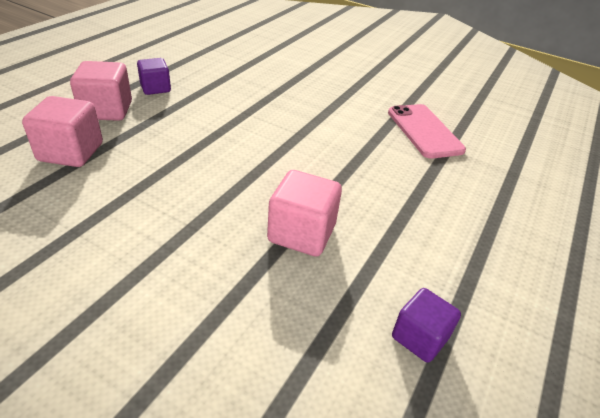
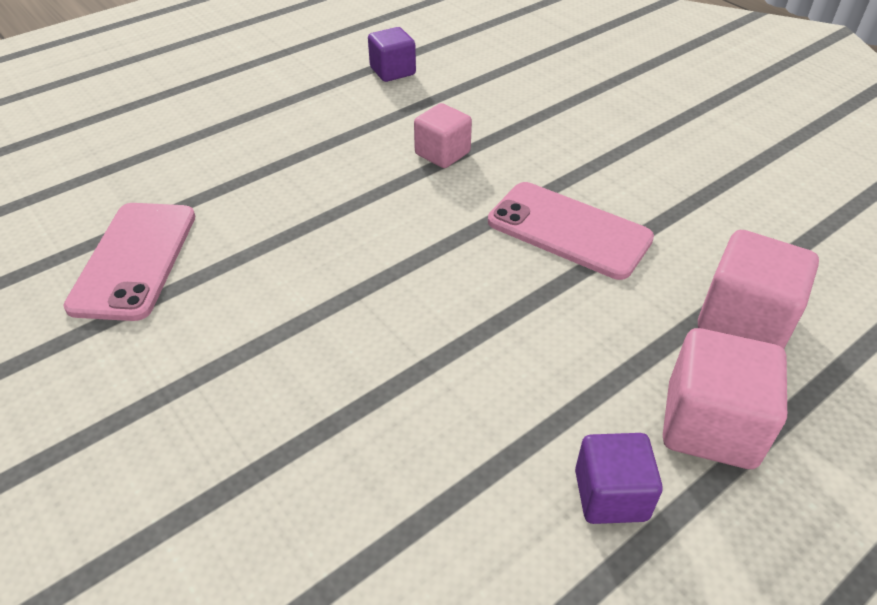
camera: 155 degrees left, 5 degrees up
pink cube [267,170,342,257] -> pink cube [414,103,472,168], size x0.66
none -> pink phone [488,182,654,280]

